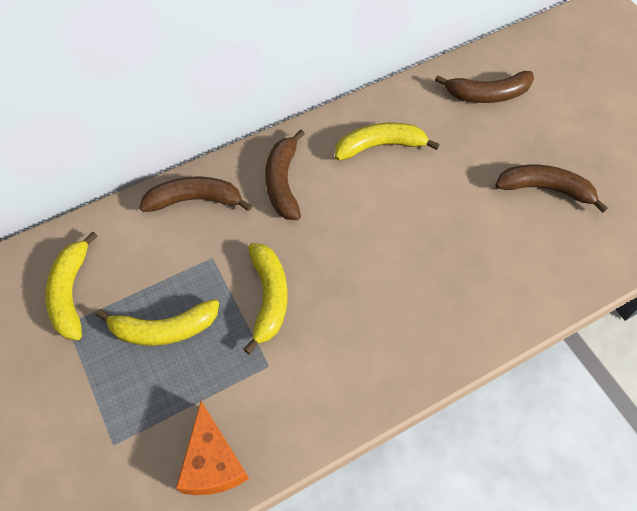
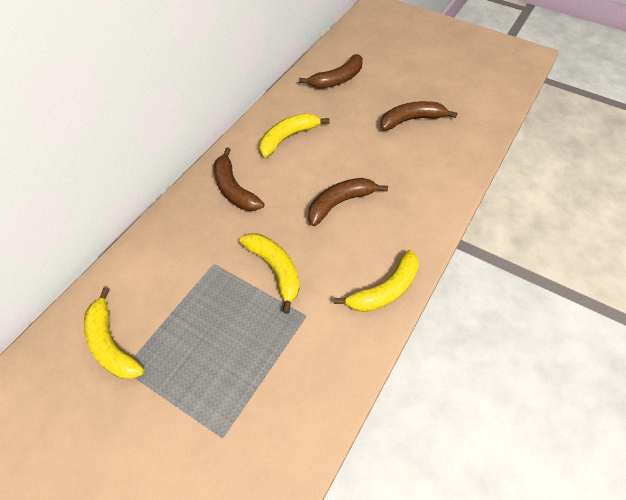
camera: 30 degrees left, 5 degrees down
yellow banana [96,299,219,346] -> yellow banana moved to [334,250,419,312]
brown banana [139,177,252,212] -> brown banana moved to [308,178,388,226]
orange cheese [176,401,249,495] -> none

